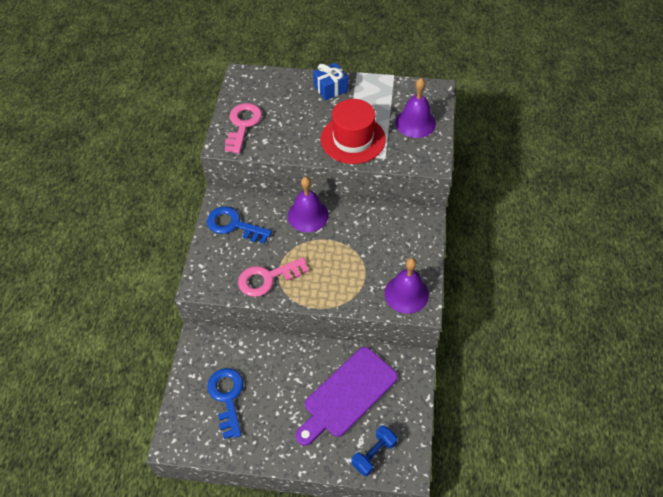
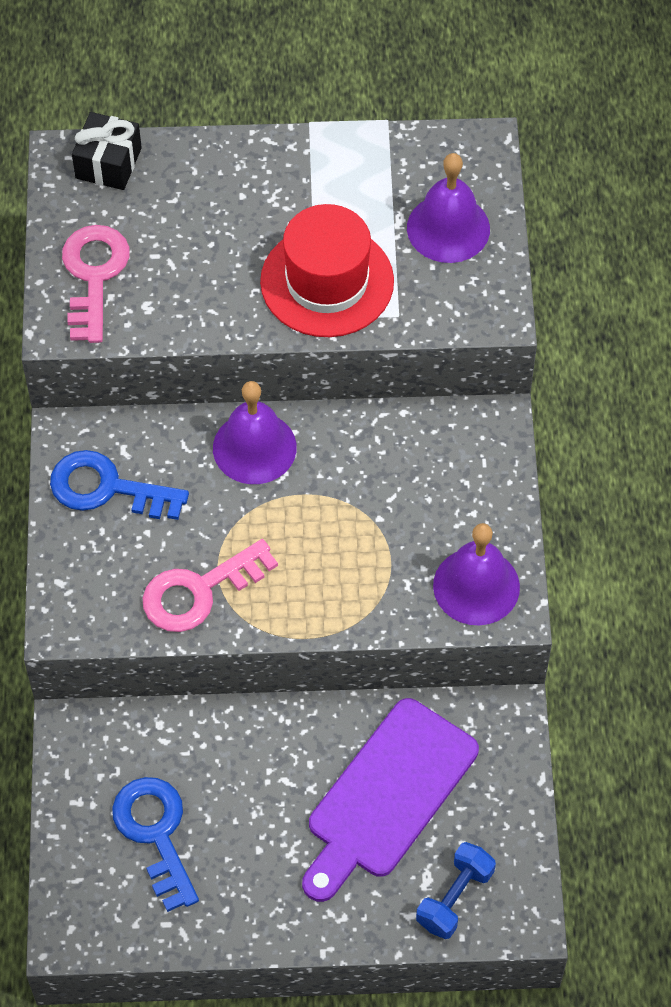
camera: 10 degrees left, 5 degrees up
blue gift [313,63,348,100] -> none
none -> black gift [72,112,142,190]

